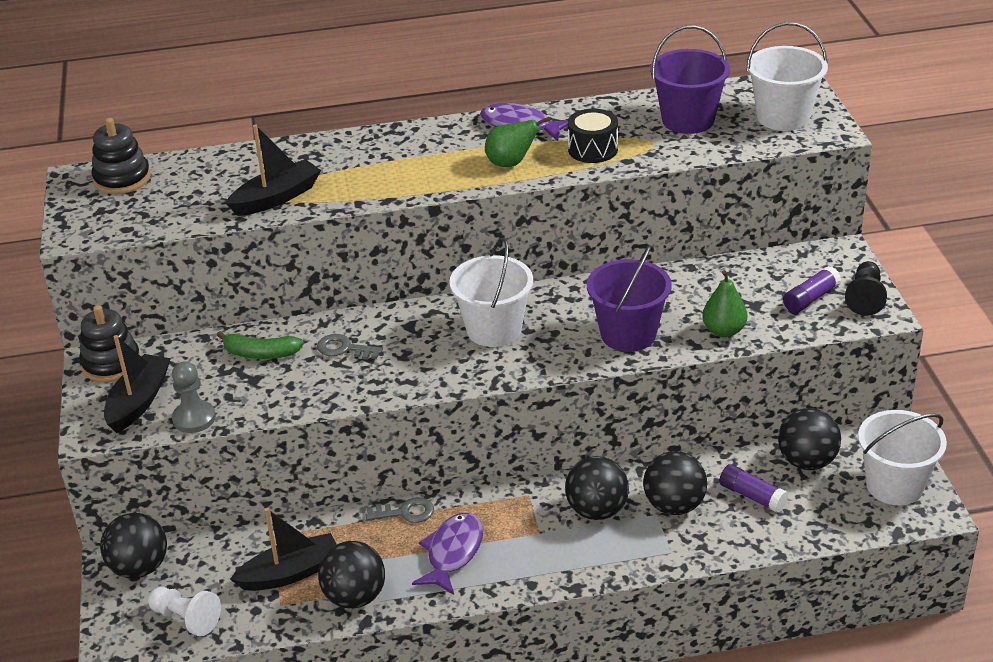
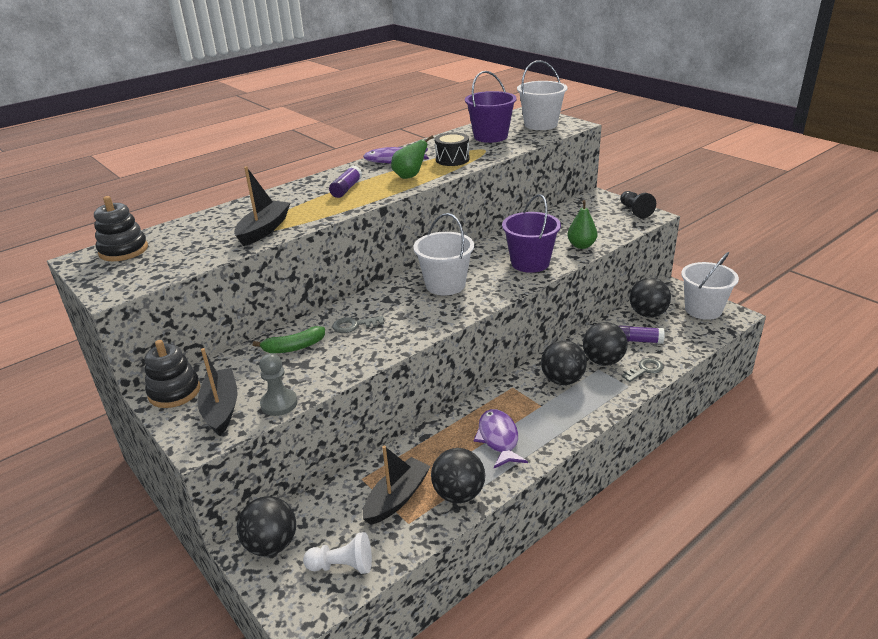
camera: 30 degrees left, 5 degrees down
grey key [366,497,434,523] -> grey key moved to [622,358,663,382]
purple glue stick [783,266,841,313] -> purple glue stick moved to [329,166,362,198]

